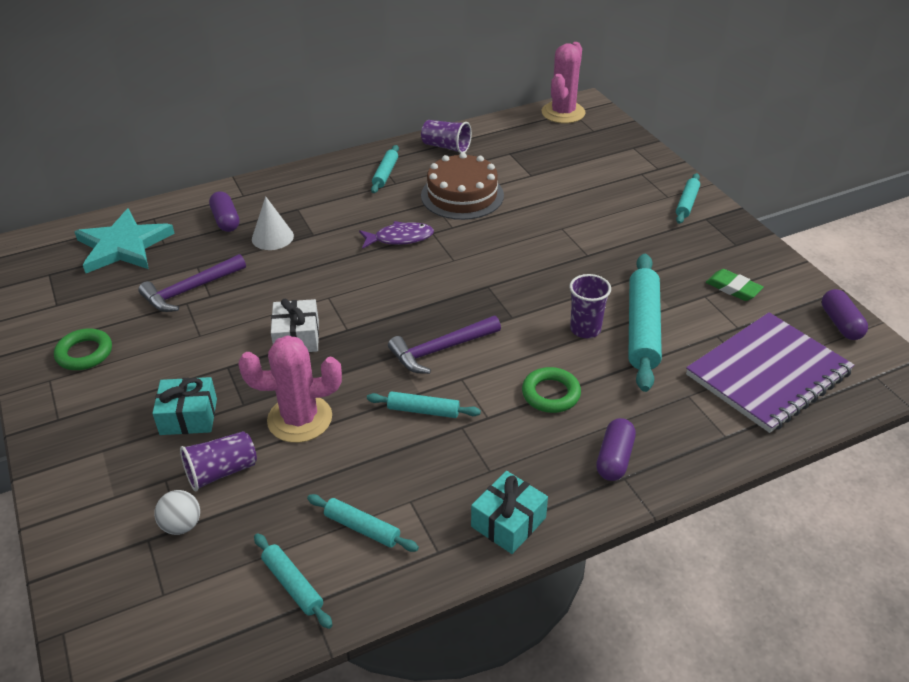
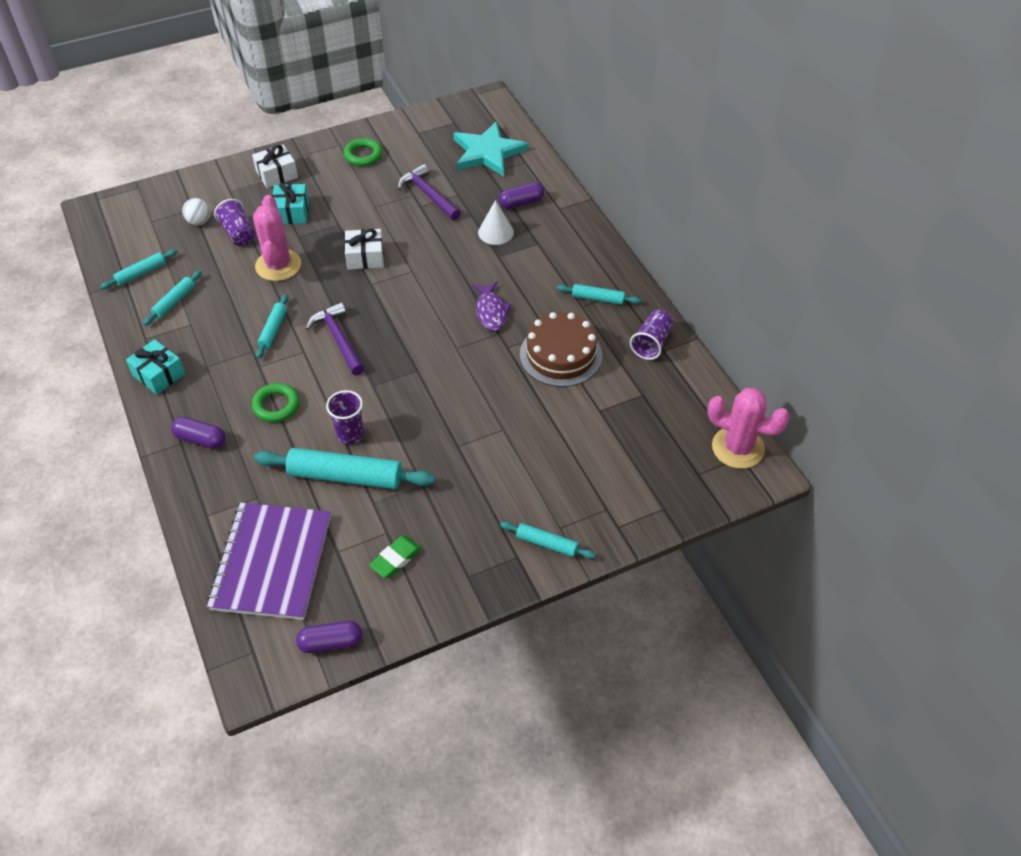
camera: 90 degrees right, 10 degrees up
purple notebook [686,312,854,433] -> purple notebook turned 45 degrees clockwise [207,503,331,620]
none -> white gift [252,144,298,188]

